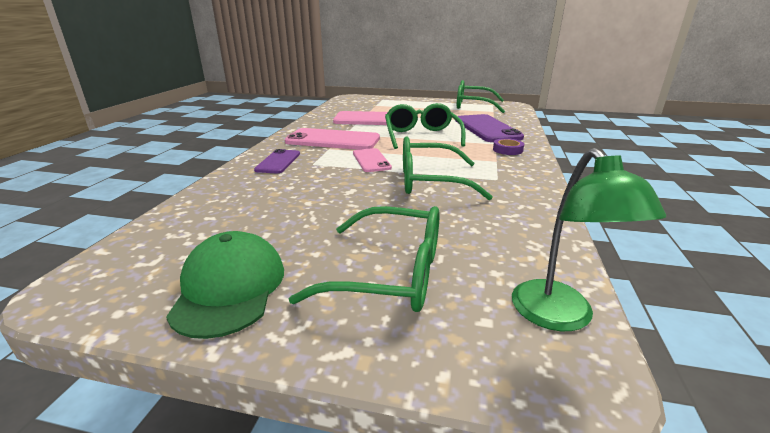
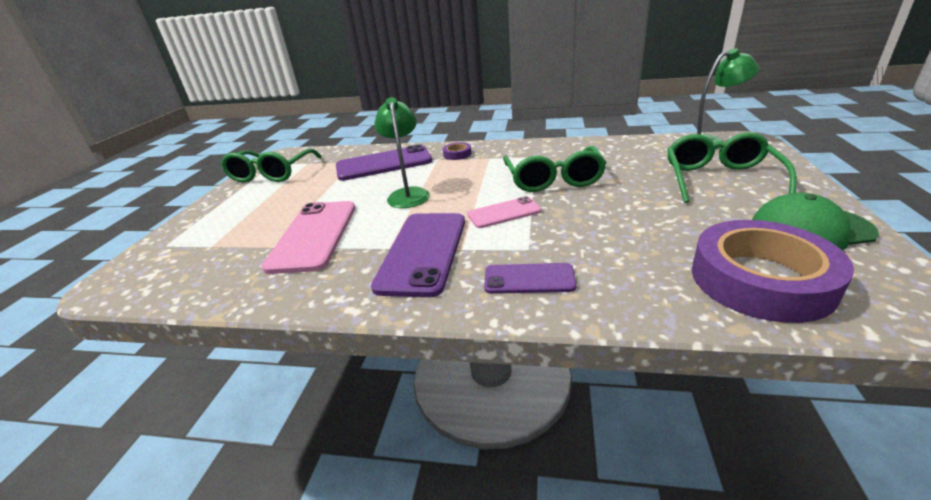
camera: 90 degrees left, 5 degrees up
pink phone [285,128,380,150] -> purple phone [371,213,465,297]
green glasses [385,103,465,149] -> green lamp [374,97,430,208]
none -> purple tape [692,220,854,323]

